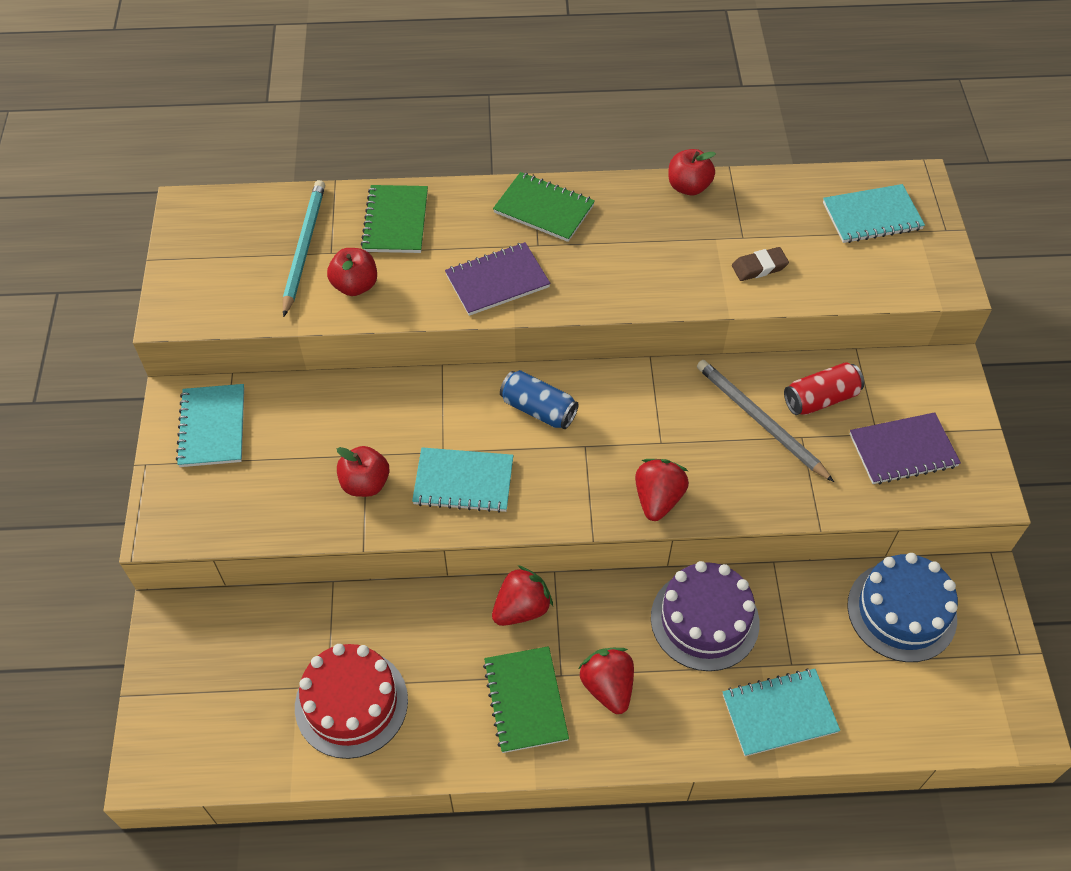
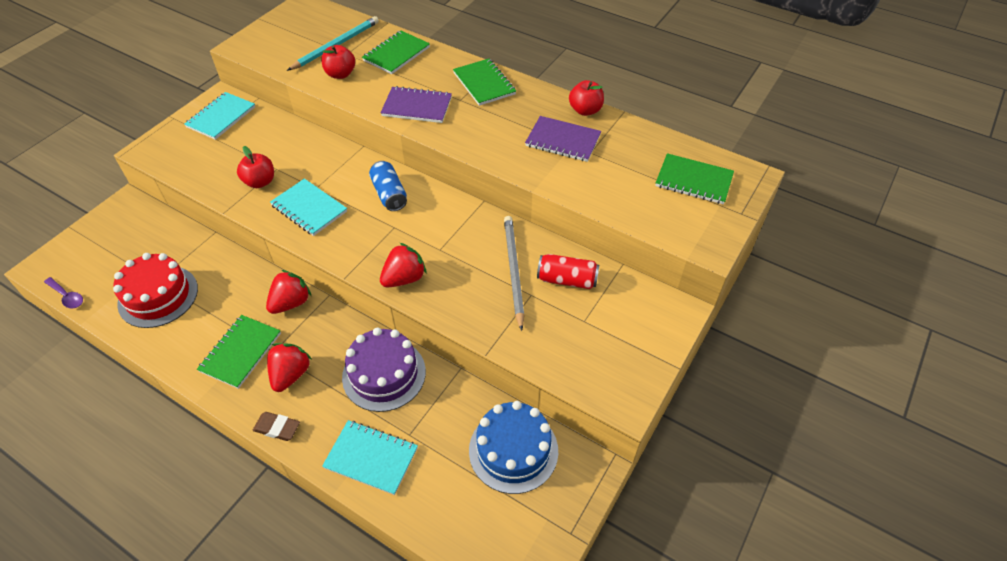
camera: 35 degrees right, 5 degrees down
red strawberry [492,565,553,626] -> red strawberry turned 45 degrees counterclockwise [266,270,311,314]
brown eraser [732,247,789,281] -> brown eraser moved to [253,412,300,441]
turquoise notebook [823,184,925,243] -> green notebook [655,153,734,204]
purple notebook [850,412,961,484] -> purple notebook moved to [525,116,601,162]
none -> purple spoon [44,277,83,308]

